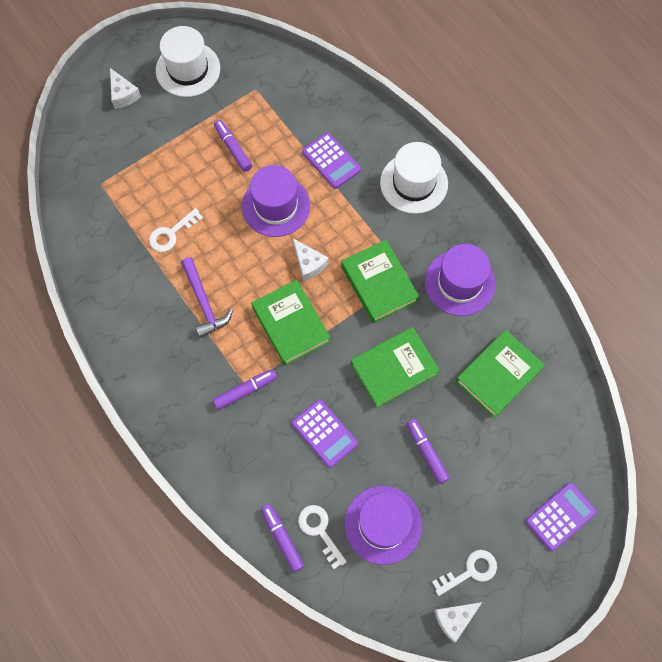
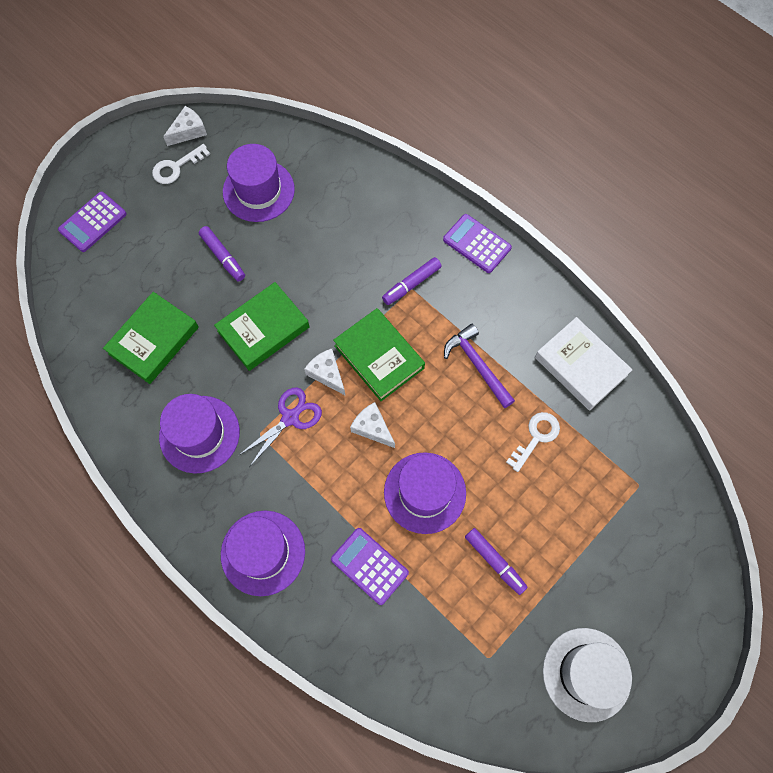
camera: 170 degrees right, 0 degrees up
white cheese [110,68,141,109] -> white cheese moved to [304,349,346,396]
purple marker [261,504,305,572] -> none
purple calculator [292,399,358,468] -> purple calculator moved to [443,214,512,273]
white key [298,505,347,569] -> none
green book [341,240,419,323] -> purple scissors [238,387,322,466]
white hat [380,142,448,214] -> purple hat [221,511,305,596]
none -> white book [535,317,633,411]

